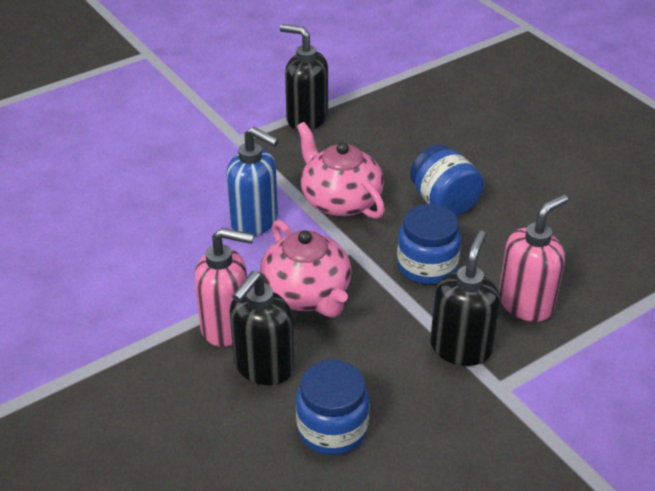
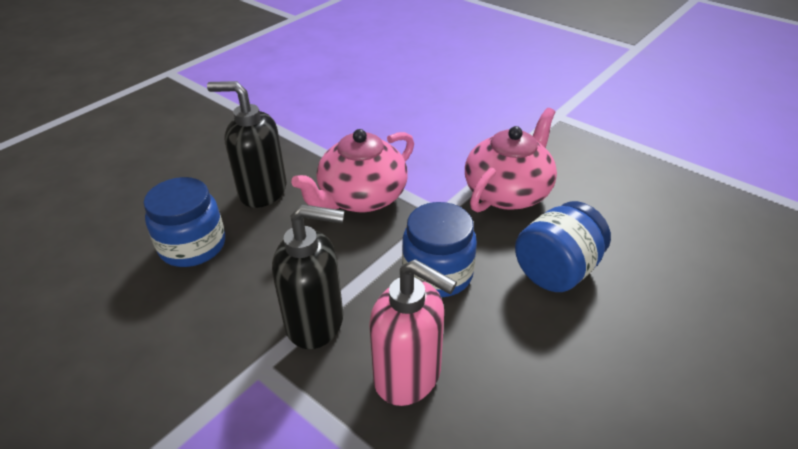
camera: 75 degrees right, 0 degrees up
pink soap dispenser [194,228,254,347] -> none
blue soap dispenser [226,126,279,236] -> none
black soap dispenser [280,24,328,130] -> none

